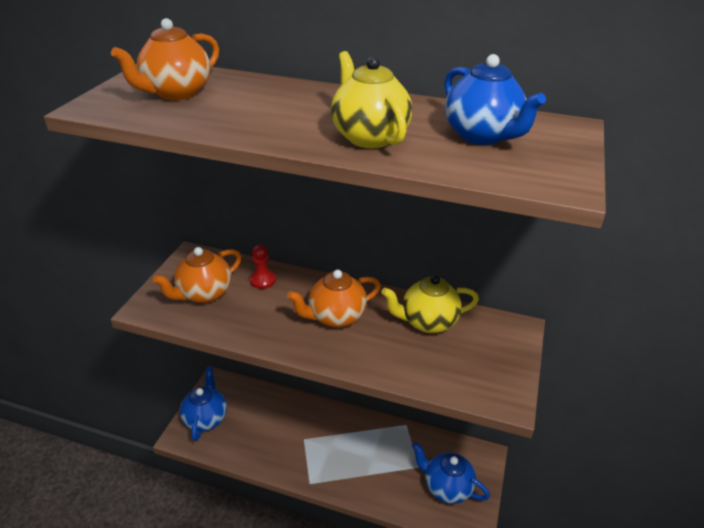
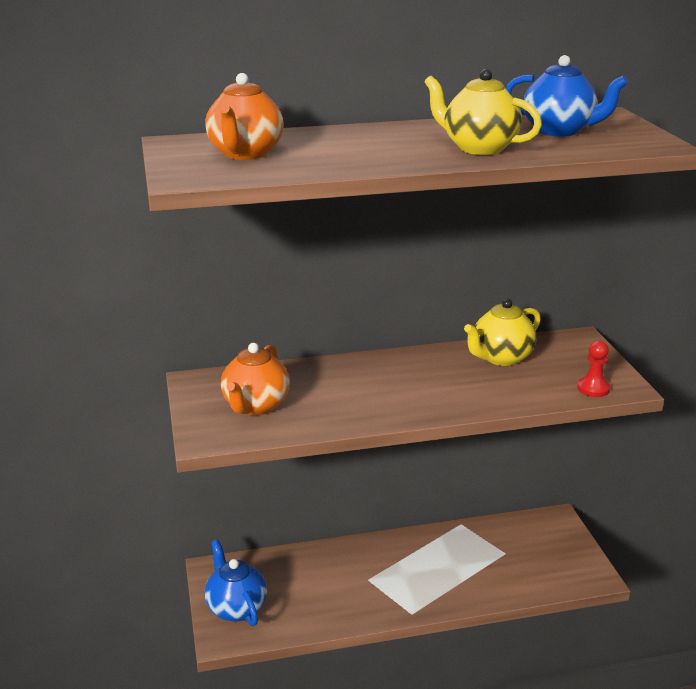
camera: 30 degrees left, 10 degrees down
red pawn [250,245,276,289] -> red pawn moved to [577,341,611,397]
orange teapot [287,270,381,328] -> none
blue teapot [412,442,490,504] -> none

